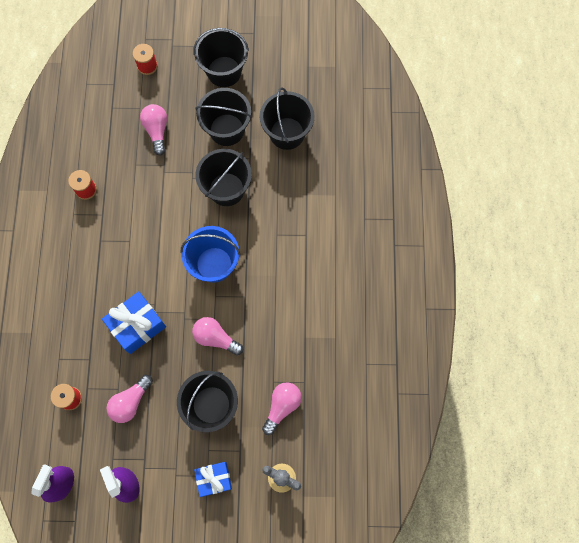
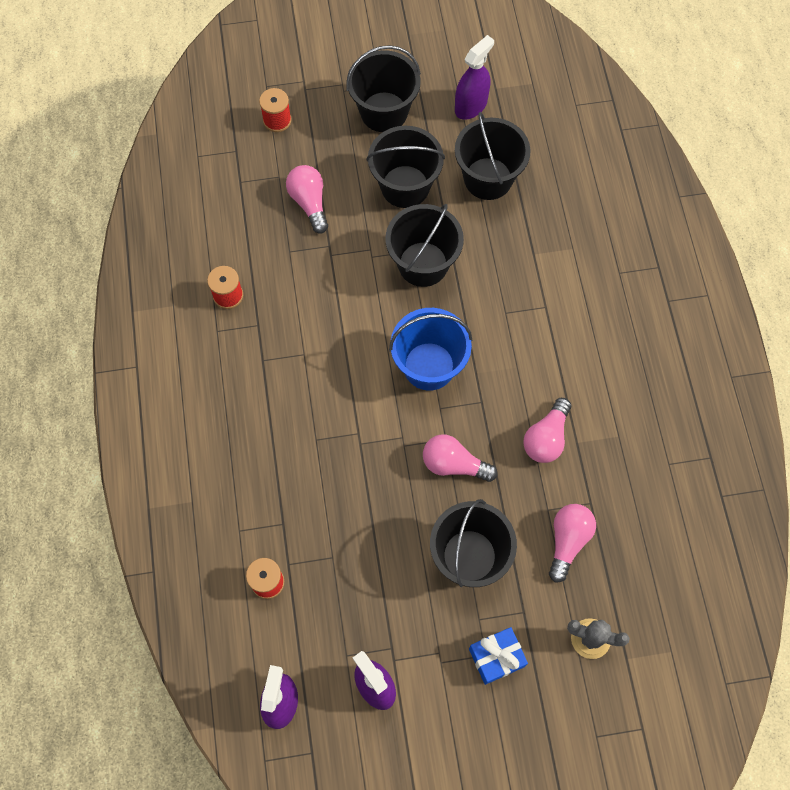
camera: 10 degrees left, 5 degrees down
blue gift [102,291,166,354] -> none
pink light bulb [106,375,153,423] -> pink light bulb moved to [523,398,571,463]
none -> purple spray bottle [455,35,494,120]

